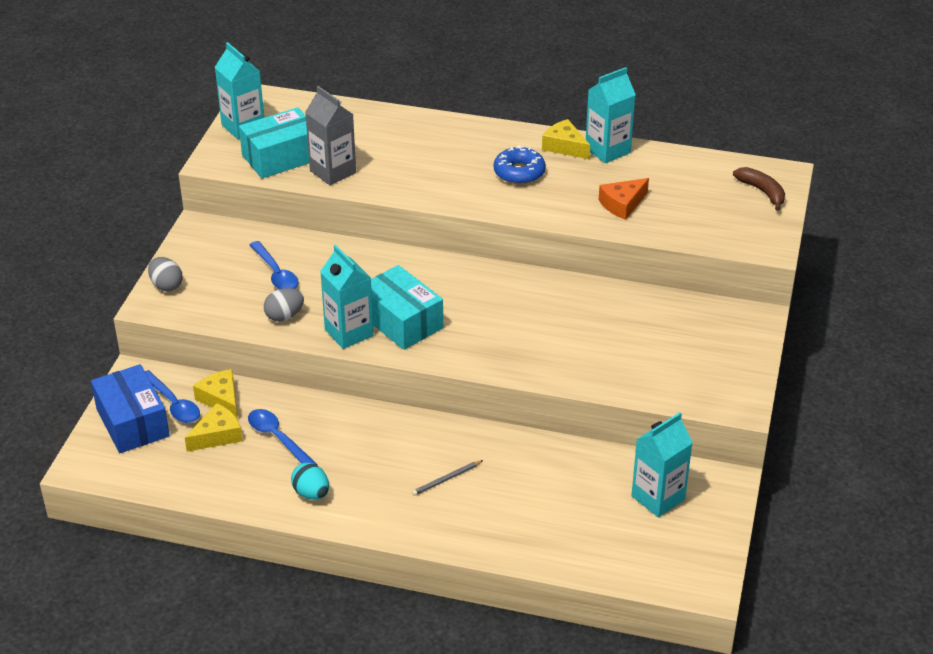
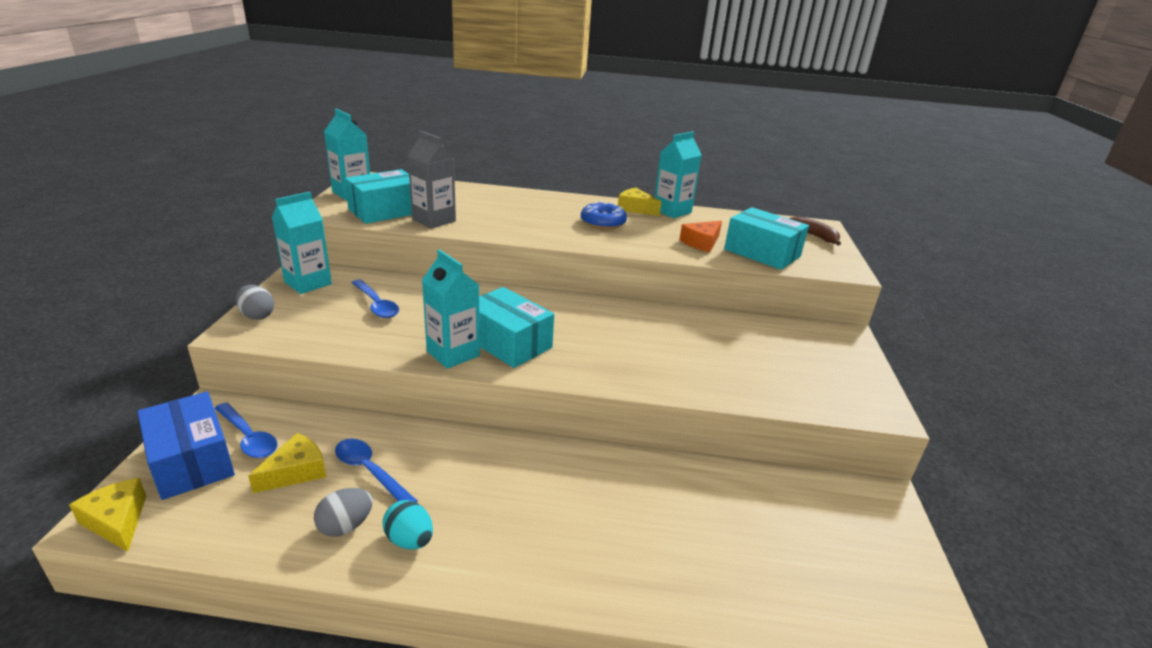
camera: 10 degrees left, 10 degrees down
yellow cheese [193,369,238,420] -> yellow cheese moved to [69,478,146,552]
grey egg [264,288,304,321] -> grey egg moved to [314,488,373,537]
grey pencil [412,460,483,496] -> none
turquoise carton [631,412,693,517] -> turquoise carton moved to [272,192,332,294]
none -> turquoise box [724,207,809,270]

